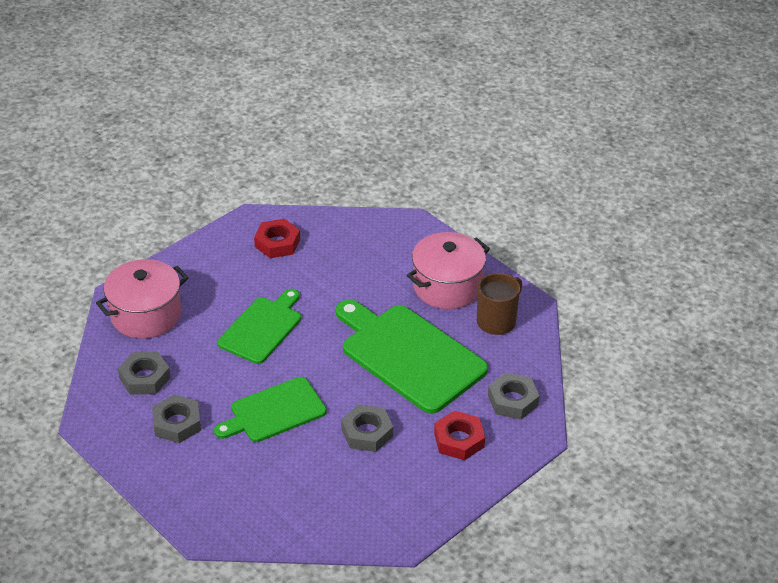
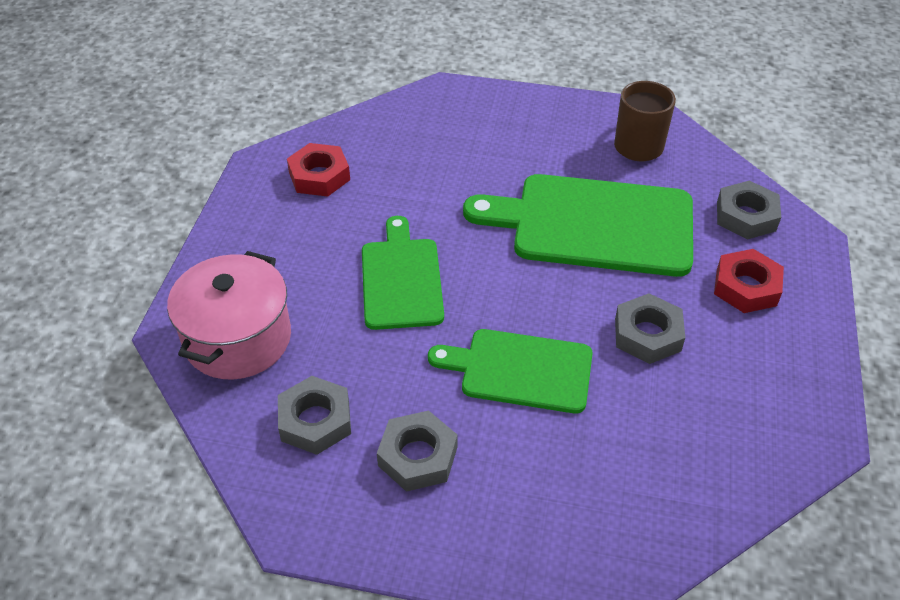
camera: 35 degrees left, 5 degrees up
green cutting board [214,377,327,442] -> green cutting board turned 75 degrees clockwise [428,329,593,413]
pink pot [407,232,490,309] -> none

